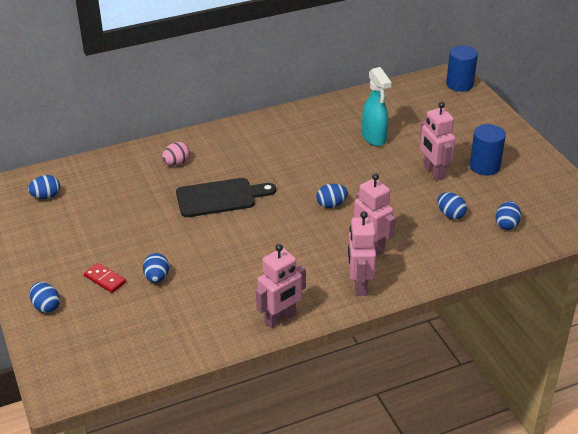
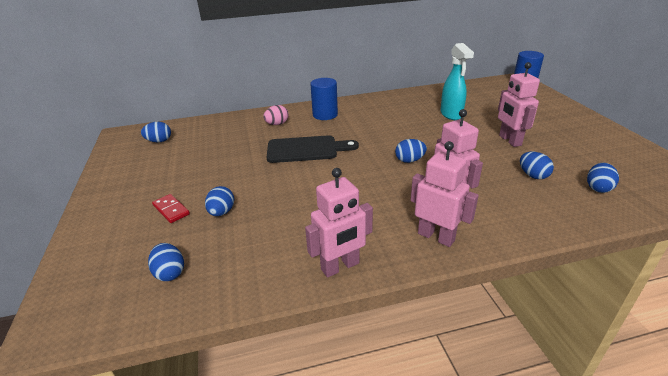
camera: 10 degrees right, 5 degrees down
blue egg [30,282,60,313] -> blue egg moved to [148,243,184,281]
pink robot [348,211,376,296] -> pink robot turned 120 degrees clockwise [411,141,479,247]
blue cylinder [470,124,506,175] -> blue cylinder moved to [310,78,338,120]

